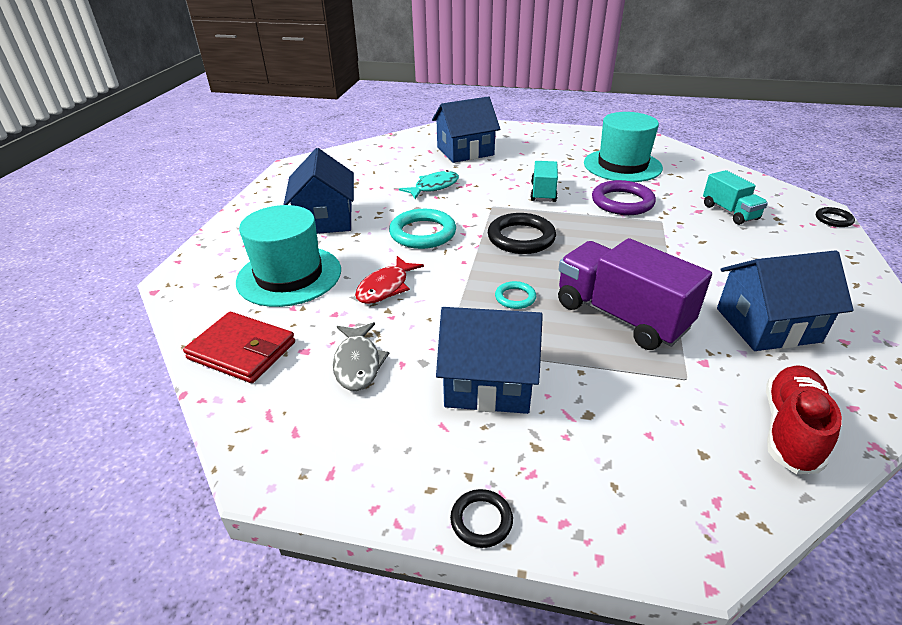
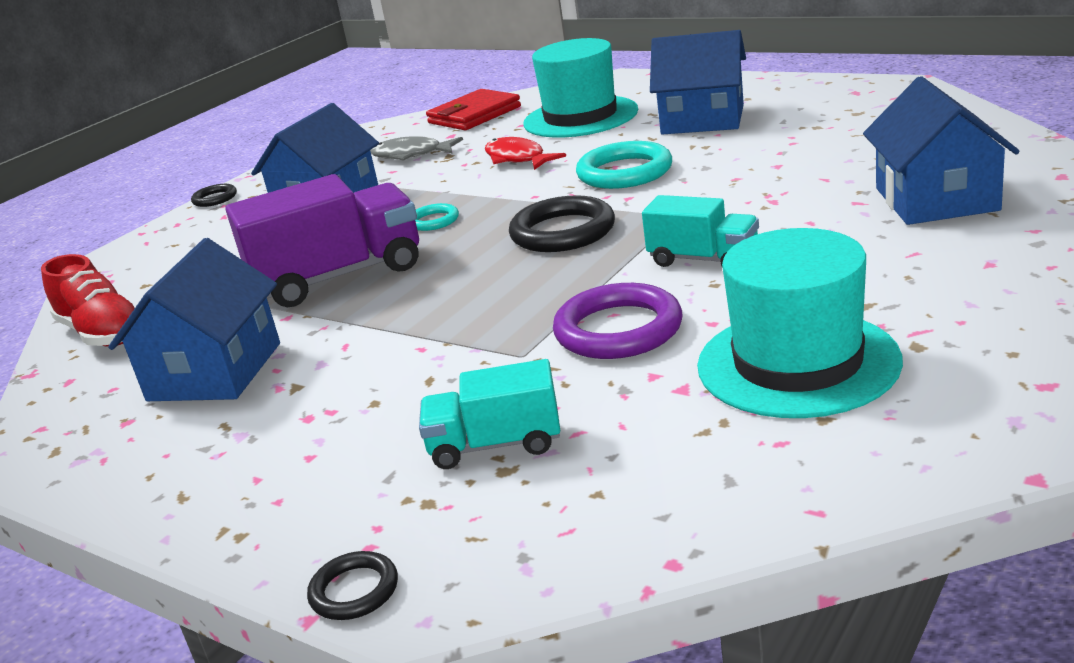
camera: 115 degrees right, 10 degrees down
turquoise fish [399,170,459,199] -> none

